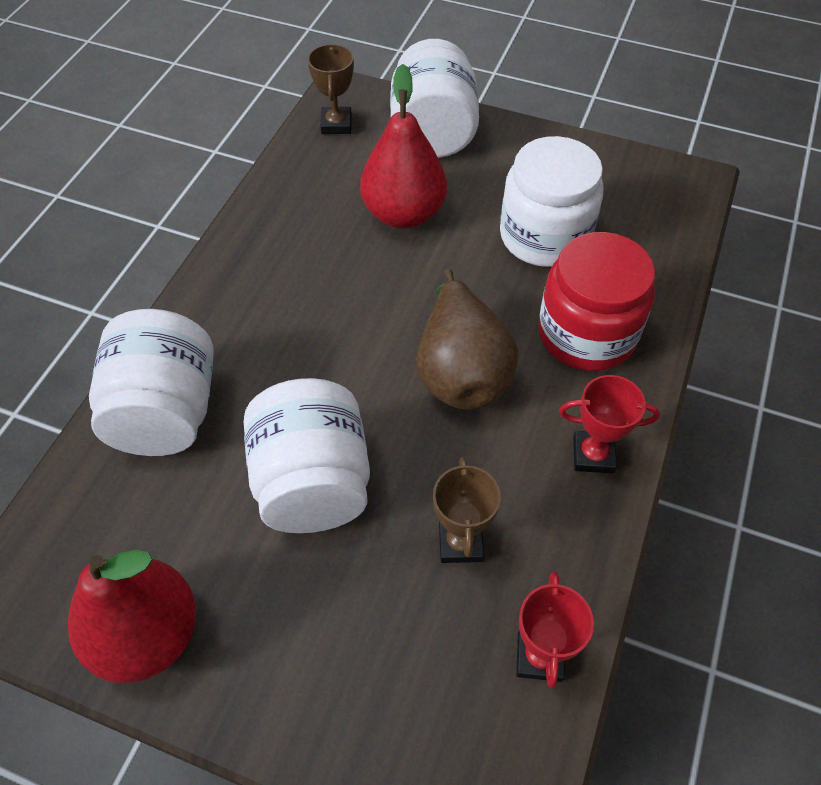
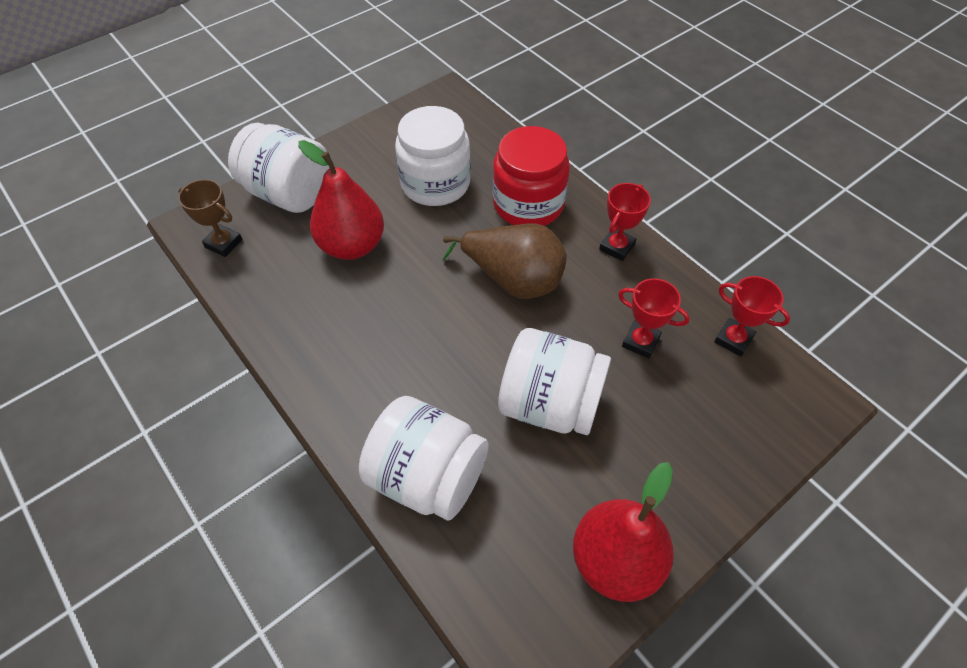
camera: 60 degrees left, 0 degrees up
brown trophy [433,457,501,563] -> red trophy [618,278,690,359]

